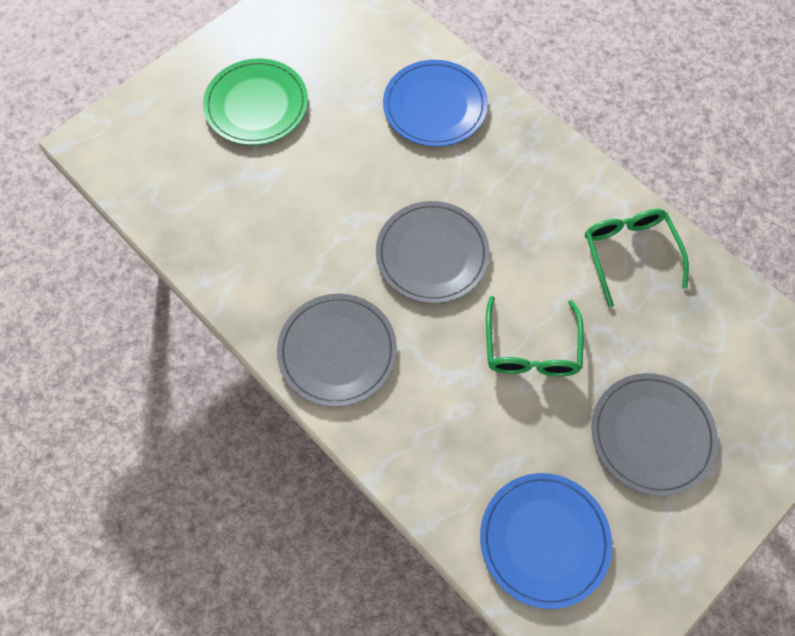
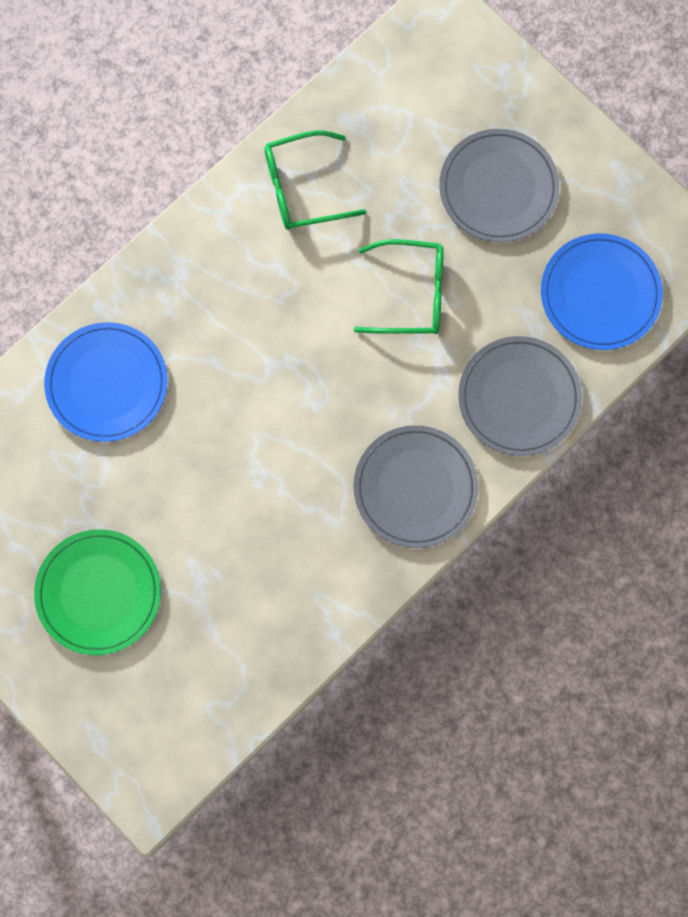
camera: 90 degrees left, 10 degrees up
grey plate [376,201,490,303] -> grey plate moved to [458,336,582,456]

